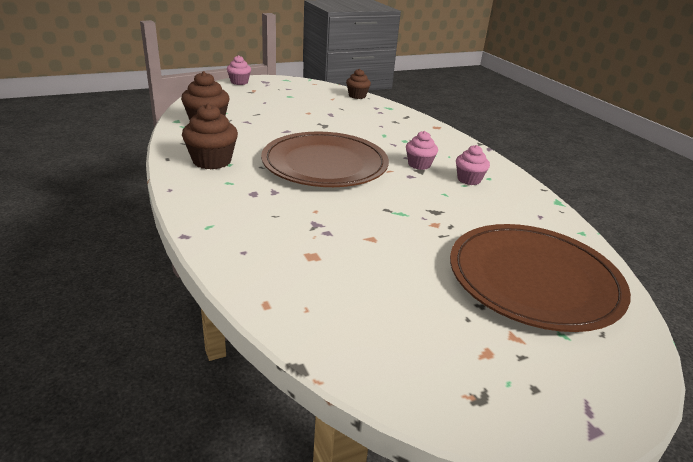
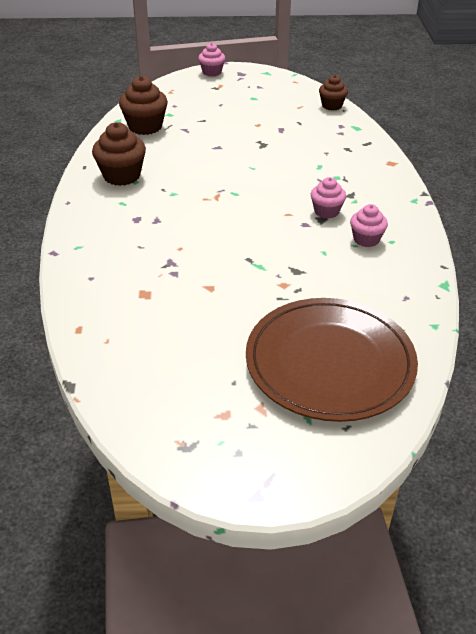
camera: 25 degrees right, 10 degrees up
brown plate [261,132,389,187] -> none

